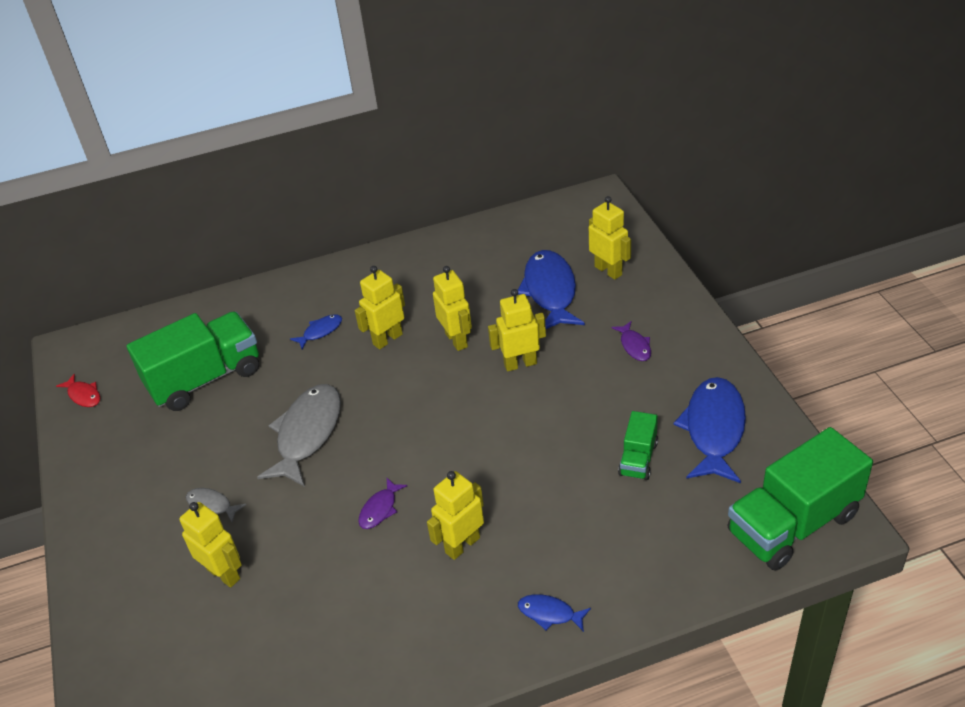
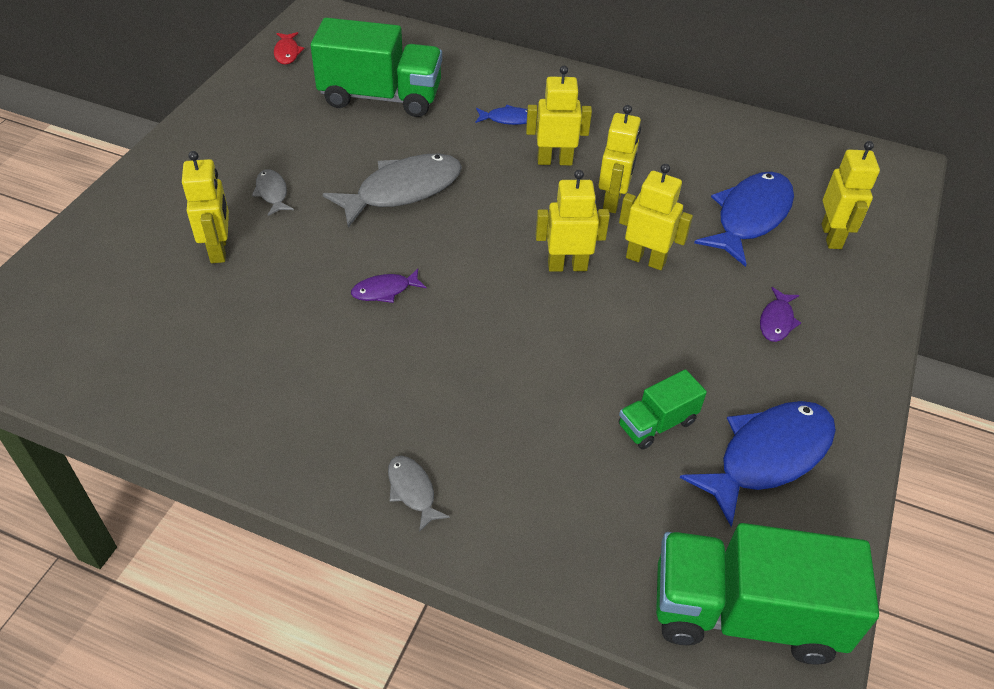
camera: 35 degrees right, 5 degrees up
yellow robot [427,471,484,560] -> yellow robot moved to [536,170,610,272]
blue fish [518,594,591,632] -> grey fish [388,456,450,532]

